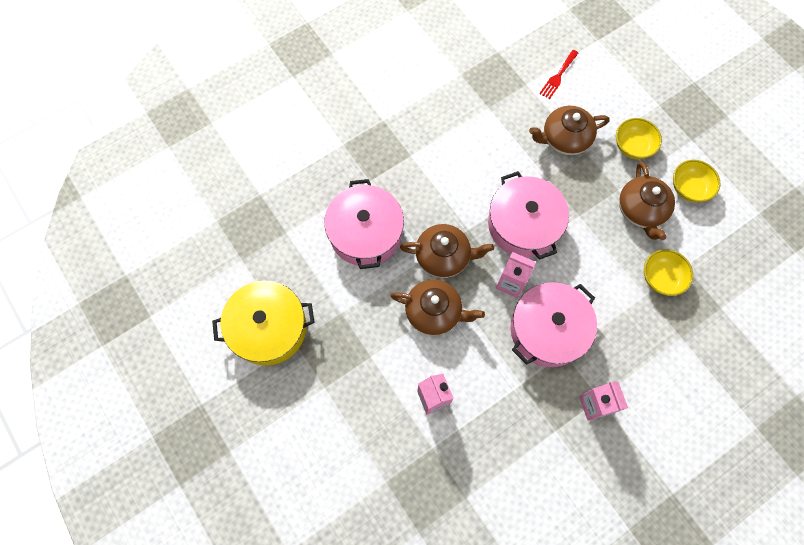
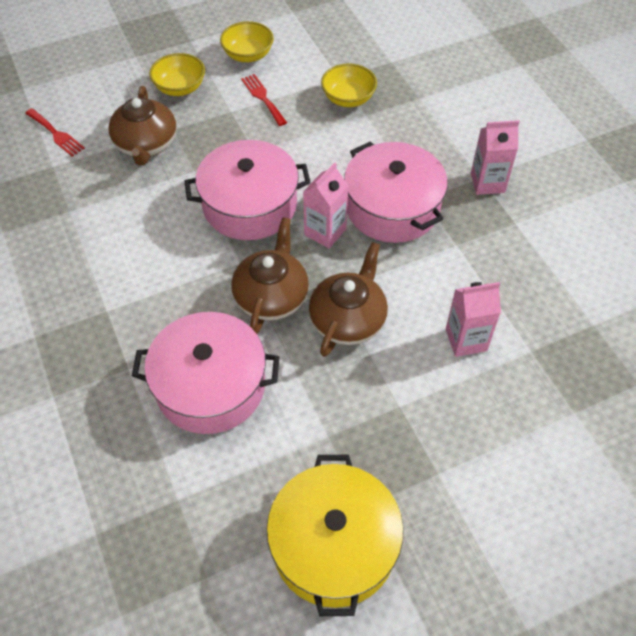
camera: 80 degrees left, 15 degrees down
brown teapot [619,162,675,240] -> red fork [241,74,287,126]

